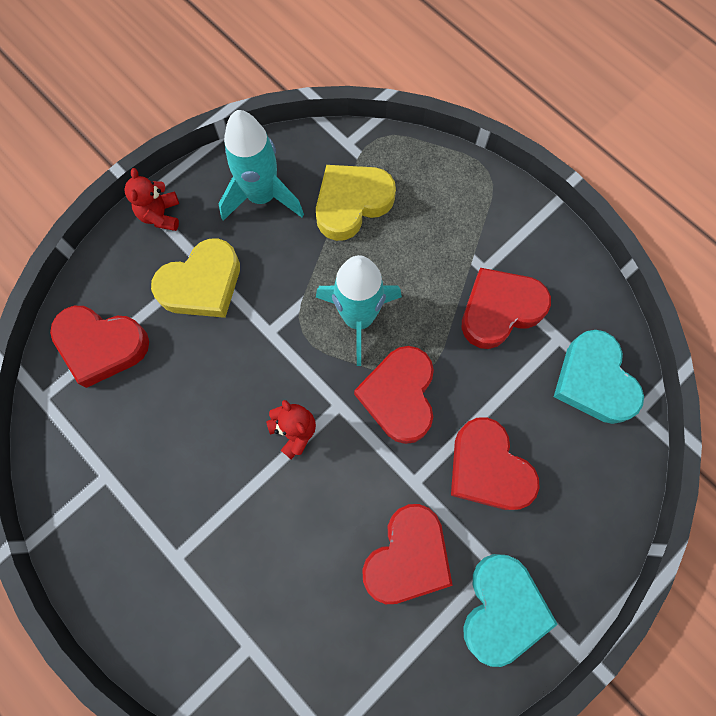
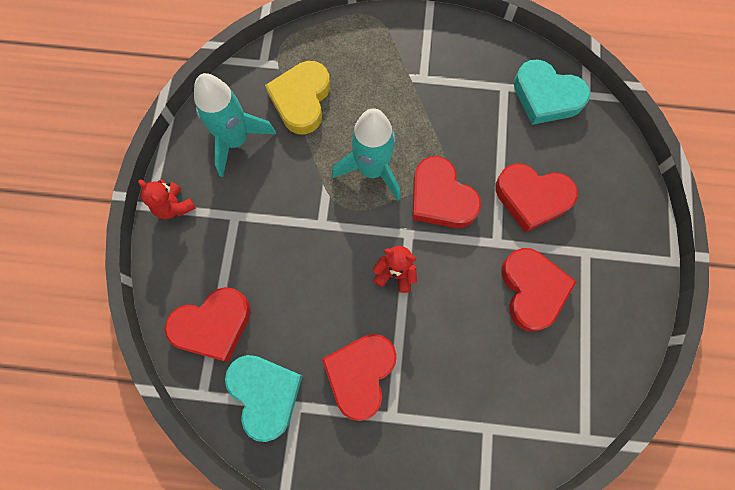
camera: 40 degrees left, 0 degrees up
yellow heart [151,239,240,318] -> none
red heart [462,268,551,349] -> red heart moved to [322,334,397,421]
turquoise heart [463,554,558,667] -> turquoise heart moved to [225,355,302,442]

